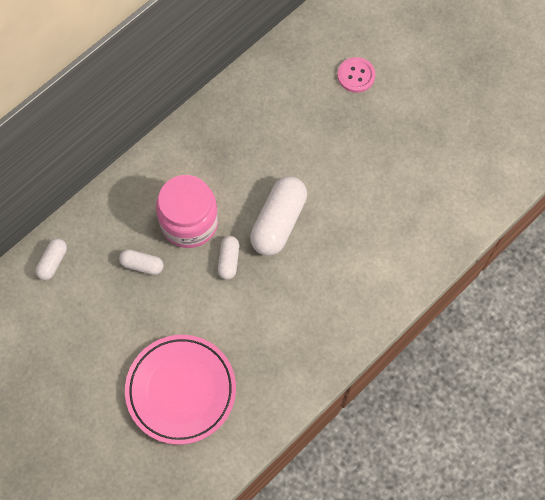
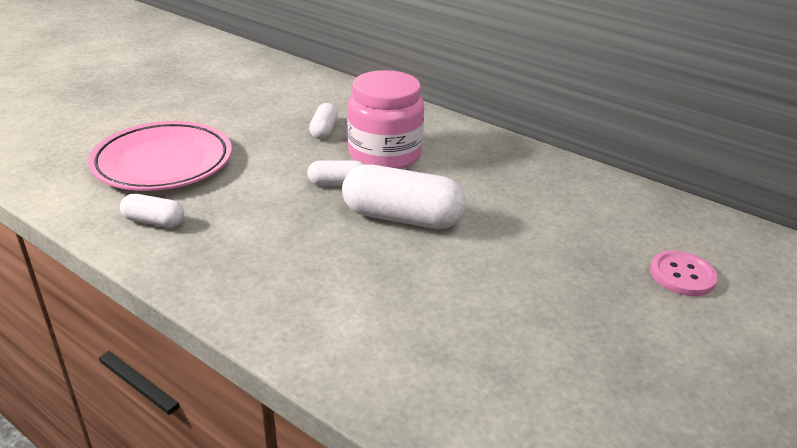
camera: 80 degrees right, 35 degrees down
white capsule [35,239,67,280] -> white capsule moved to [120,194,184,228]

